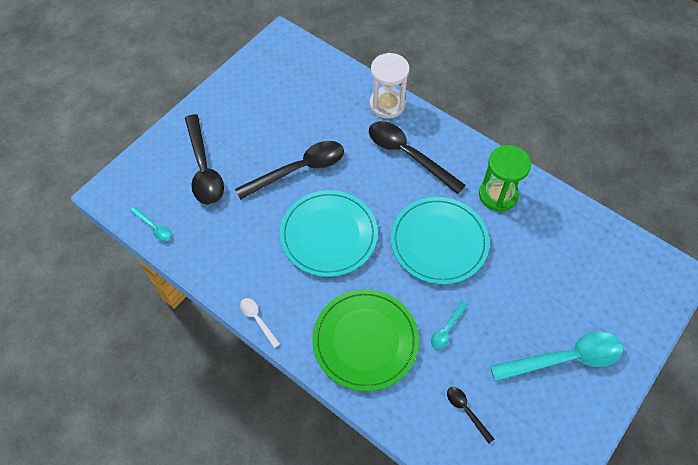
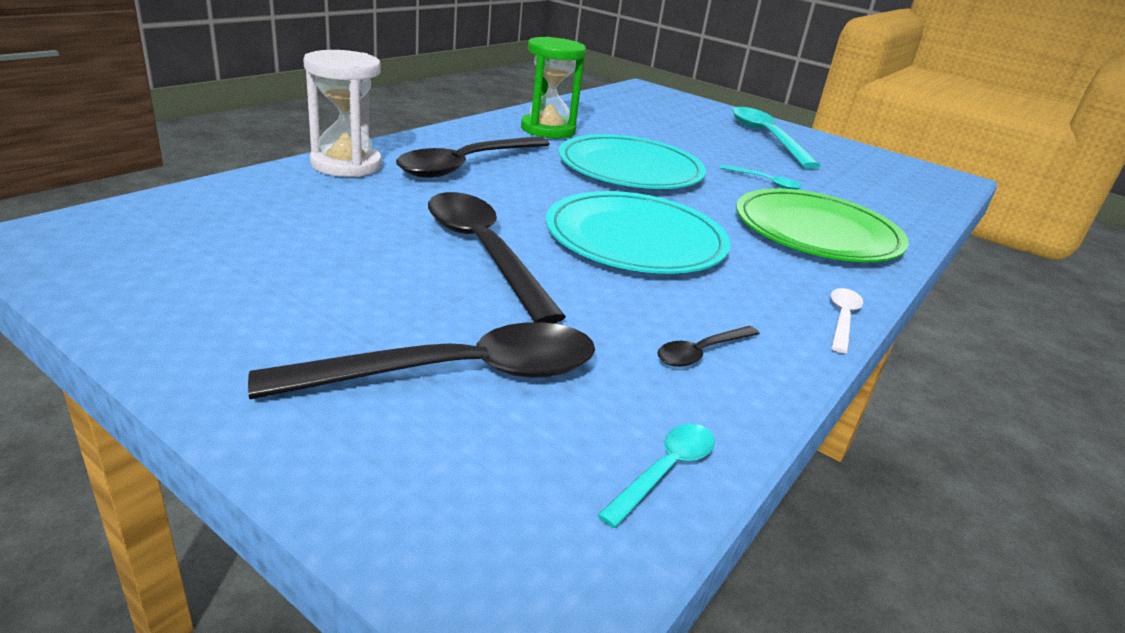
camera: 95 degrees left, 30 degrees down
white spoon [240,298,280,348] -> white spoon turned 150 degrees clockwise [831,288,863,354]
black spoon [447,387,494,444] -> black spoon moved to [657,326,760,367]

